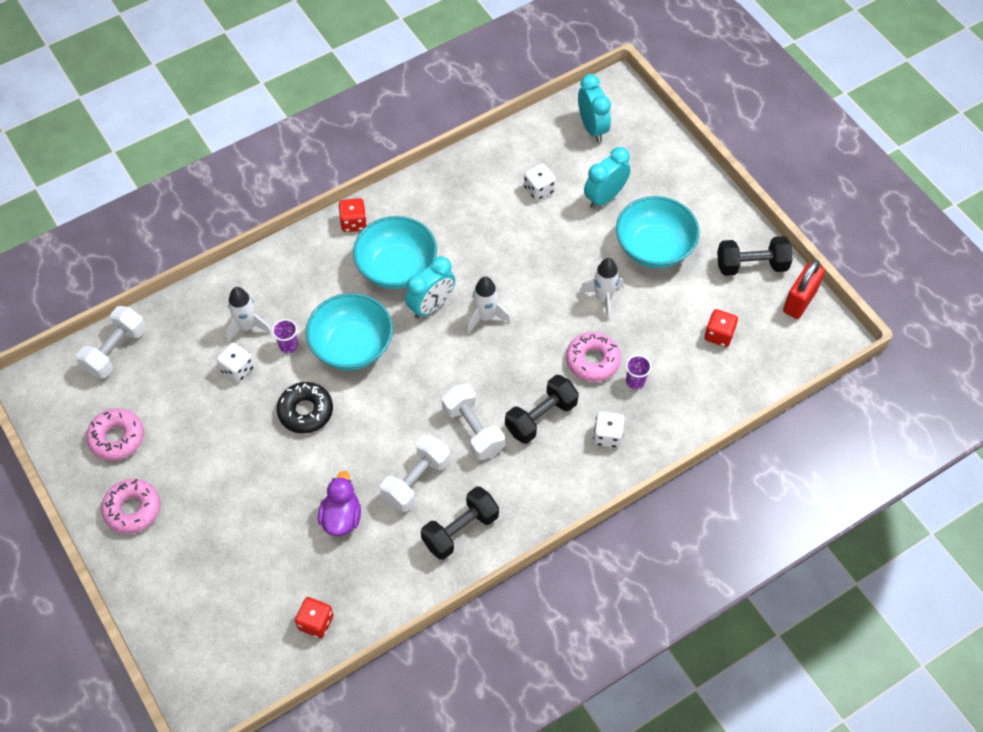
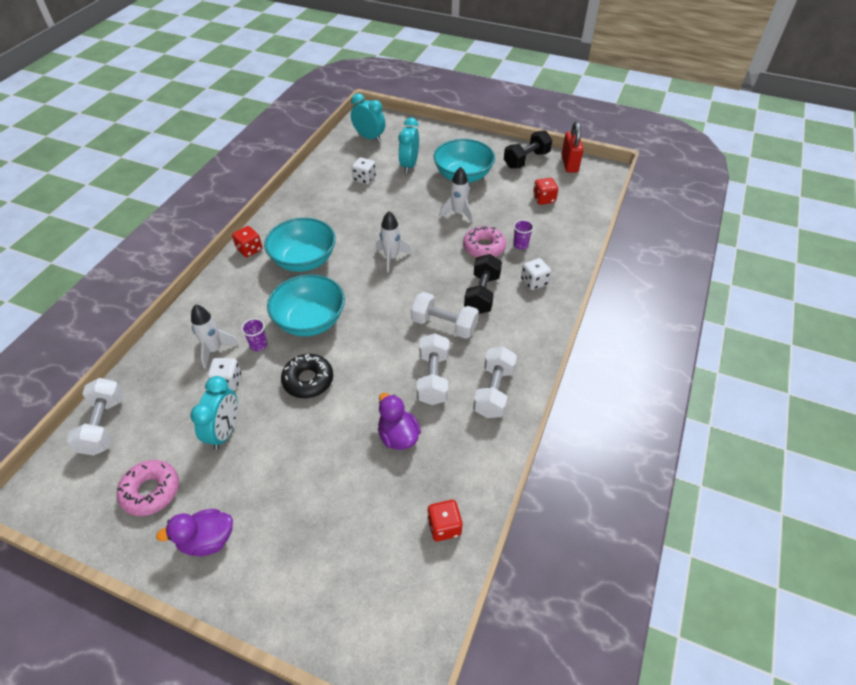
camera: 35 degrees left, 10 degrees down
pink donut [101,479,161,534] -> purple duck [156,509,233,556]
turquoise clock [405,256,455,318] -> turquoise clock moved to [191,376,238,450]
black dumbbell [421,486,499,560] -> white dumbbell [473,347,517,418]

